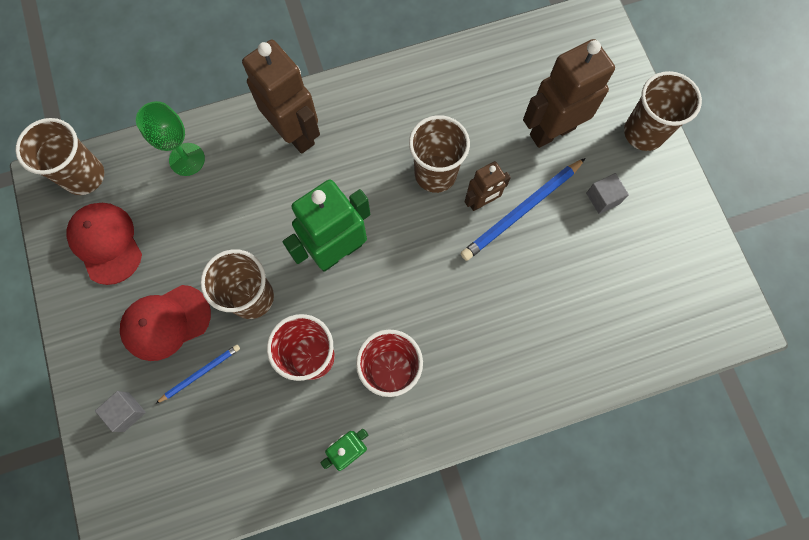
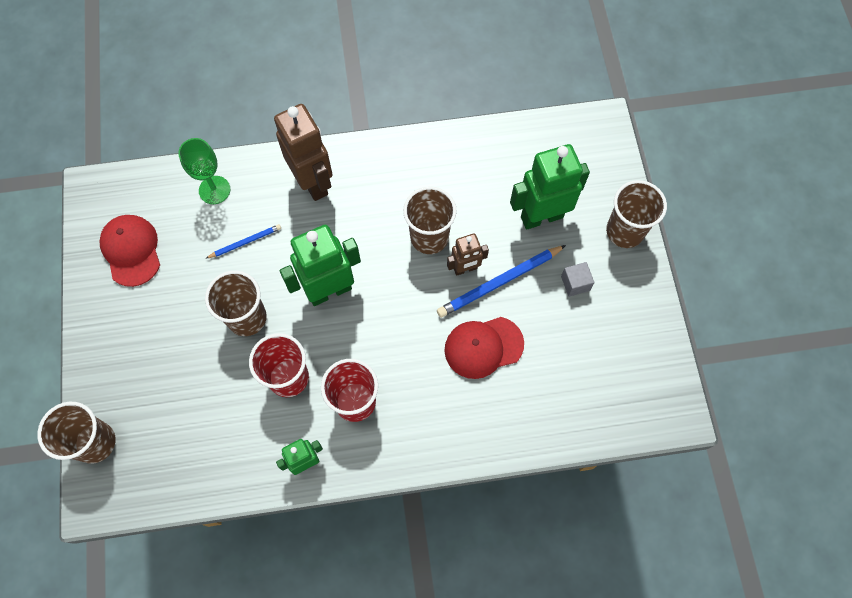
camera: 10 degrees right, 5 degrees down
brown cup [15,118,104,195] -> brown cup moved to [37,402,116,464]
grey cube [95,391,146,432] -> none
red cap [120,285,211,361] -> red cap moved to [445,317,524,379]
blue pencil [155,345,240,404] -> blue pencil moved to [206,224,281,258]
brown robot [523,39,615,148] -> green robot [510,144,590,230]

